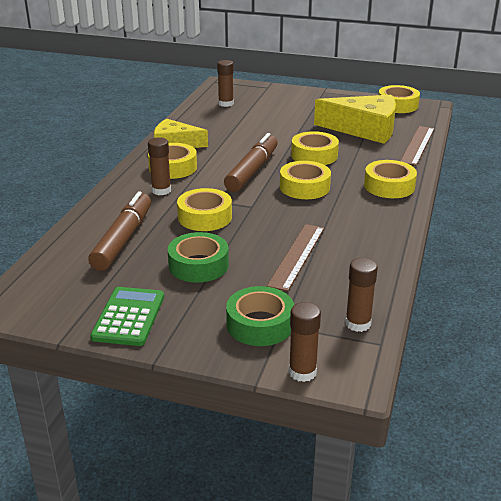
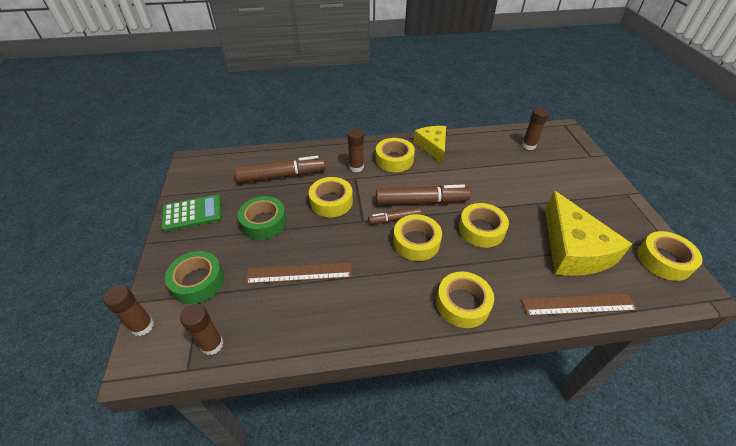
camera: 65 degrees right, 15 degrees up
none -> brown marker [368,207,421,224]

